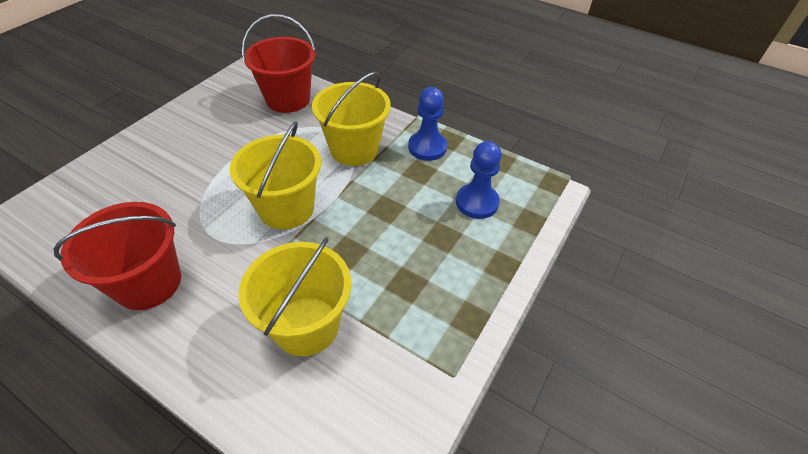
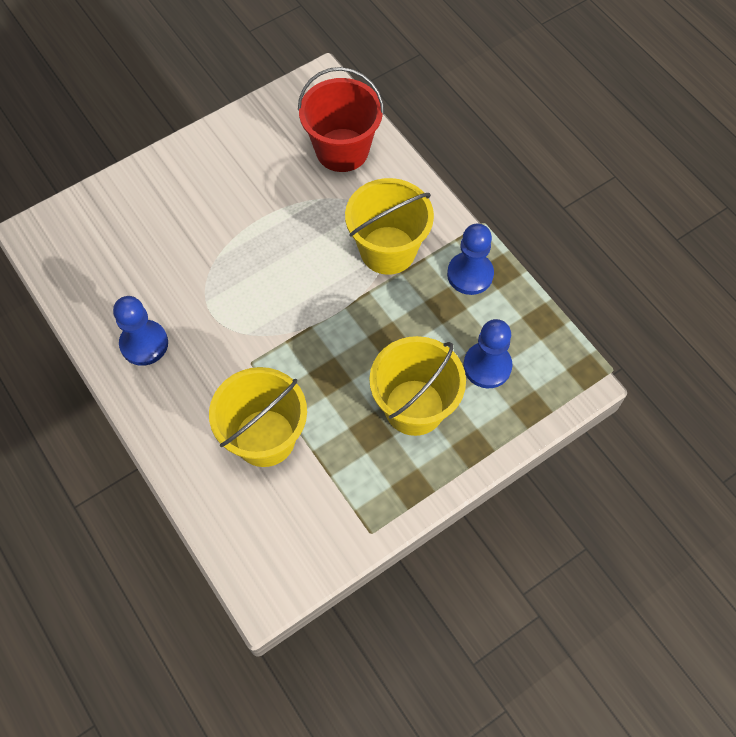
camera: 25 degrees right, 15 degrees up
red bucket [53,202,181,310] -> blue pawn [113,296,168,366]
yellow bucket [230,122,321,229] -> yellow bucket moved to [369,336,466,436]

